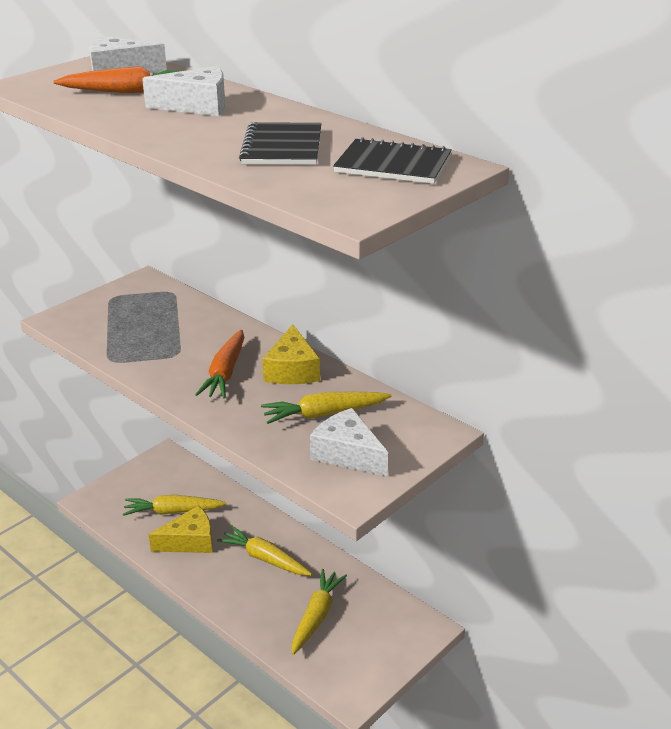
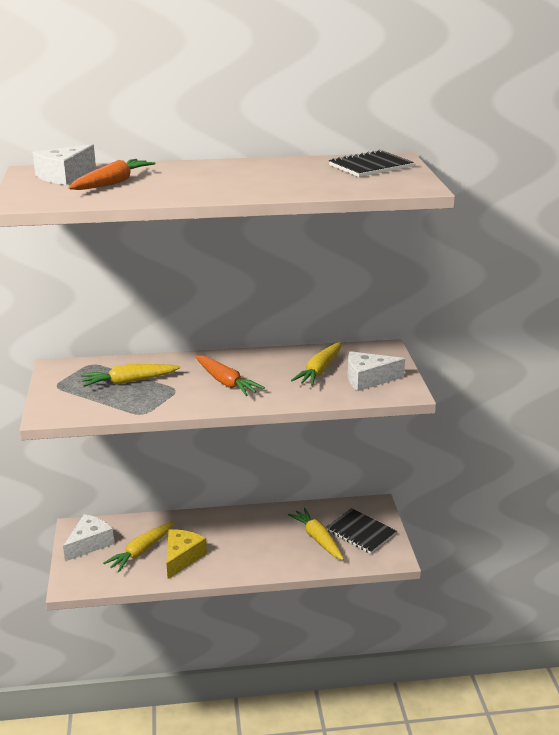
camera: 50 degrees left, 5 degrees down
white cheese [142,66,225,116] -> white cheese moved to [63,514,114,561]
yellow carrot [217,526,312,576] -> yellow carrot moved to [81,364,180,387]
black notebook [239,122,321,165] -> black notebook moved to [326,508,396,554]
yellow cheese [262,324,320,384] -> none

